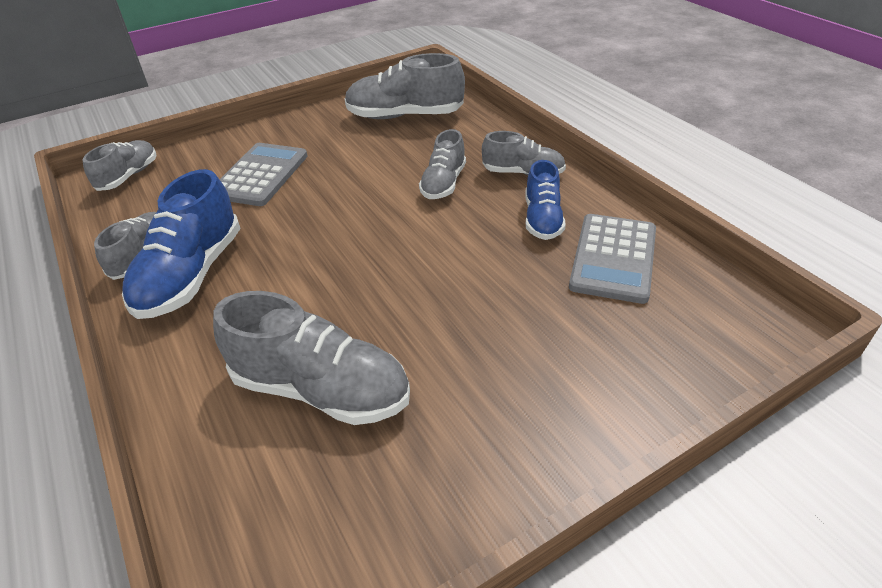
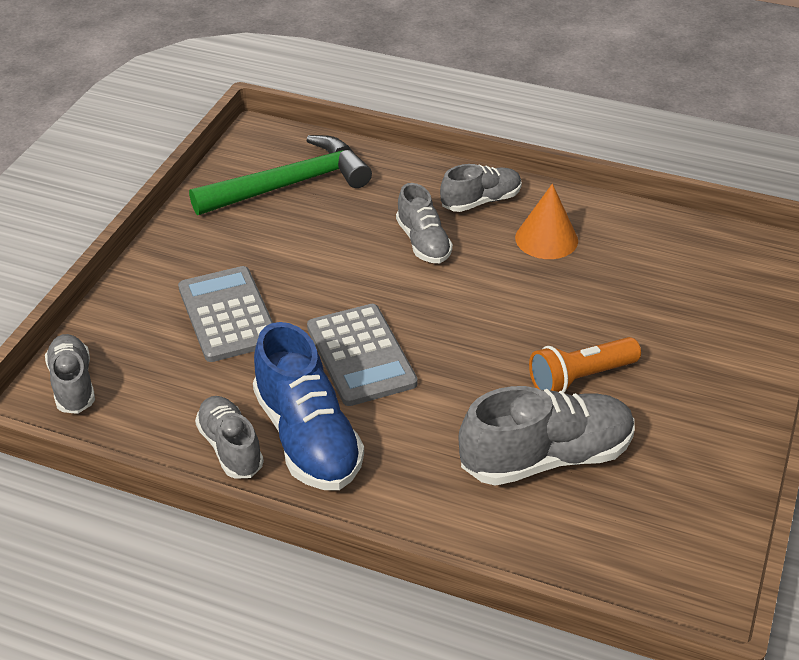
camera: 40 degrees left, 0 degrees up
grey shoe [345,53,465,119] -> green hammer [189,135,372,215]
blue shoe [525,160,566,240] -> orange cone [515,184,578,259]
grey calculator [569,214,656,304] -> grey calculator moved to [307,304,418,406]
none -> orange flashlight [529,337,641,393]

